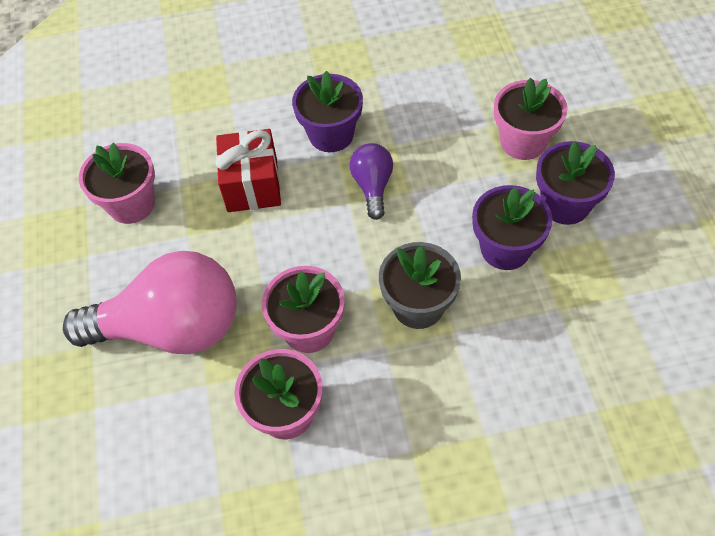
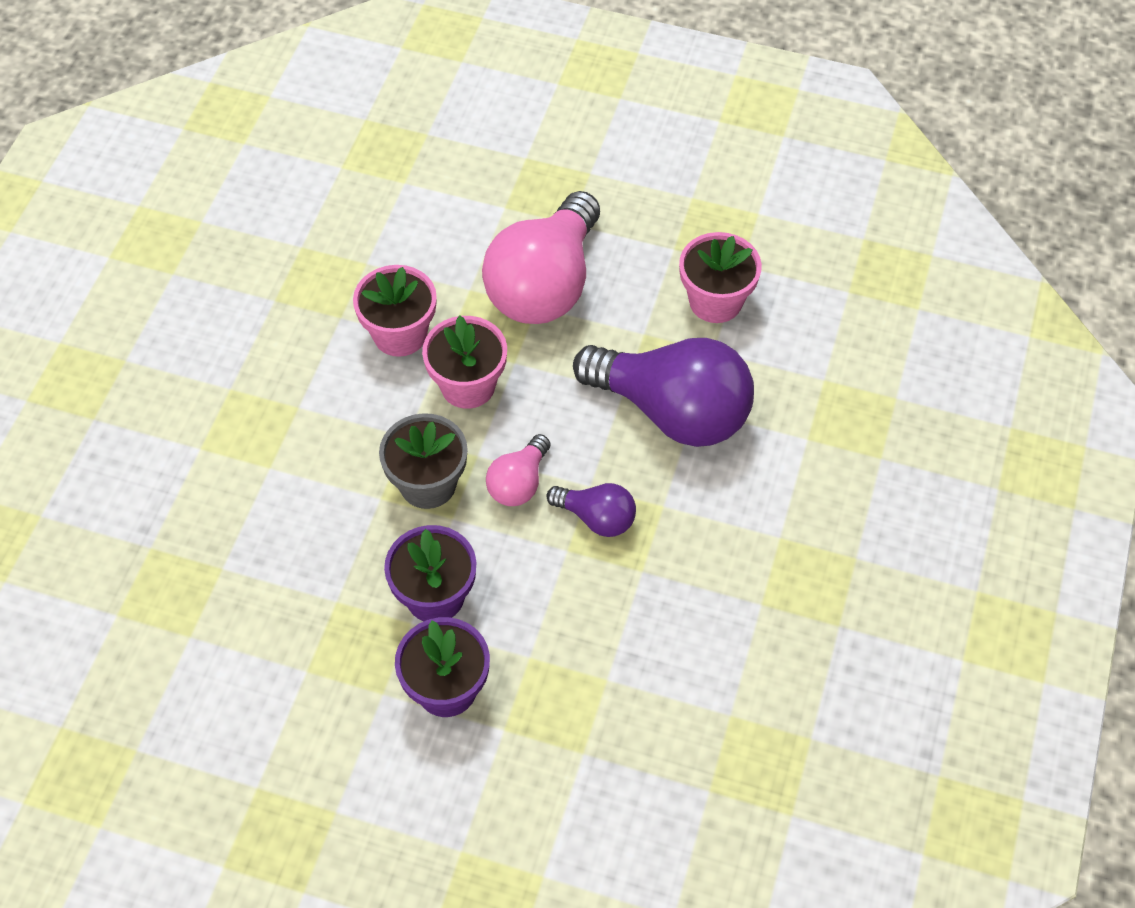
camera: 115 degrees right, 0 degrees up
red gift [216,129,281,212] -> purple light bulb [573,338,754,447]
purple flower pot [292,71,363,152] -> none
pink flower pot [494,78,567,160] -> none
none -> pink light bulb [486,434,550,506]

